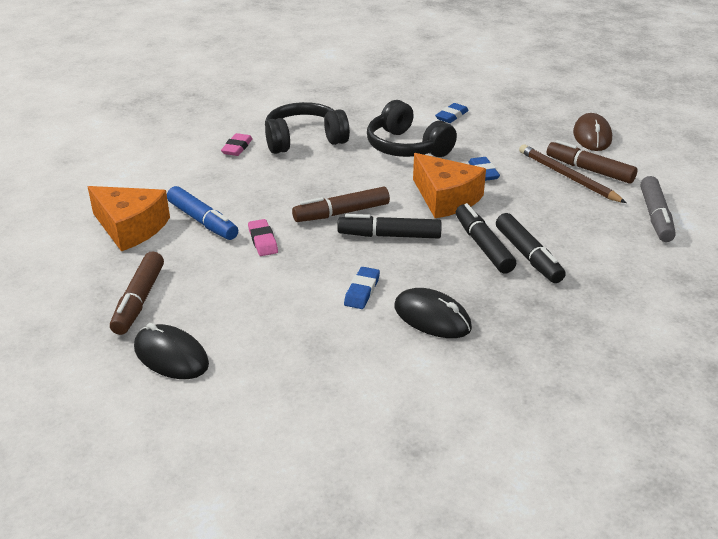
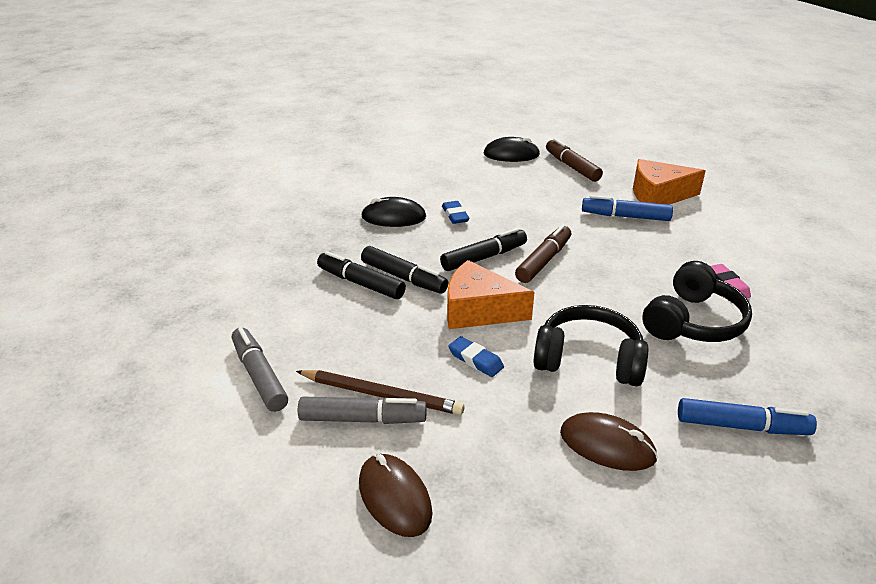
camera: 145 degrees right, 0 degrees up
pink eraser [248,219,278,256] -> none
blue eraser [435,103,469,123] -> brown mouse [560,412,658,471]
brown marker [547,140,637,184] -> grey marker [298,397,427,424]
none -> blue marker [678,398,817,435]

